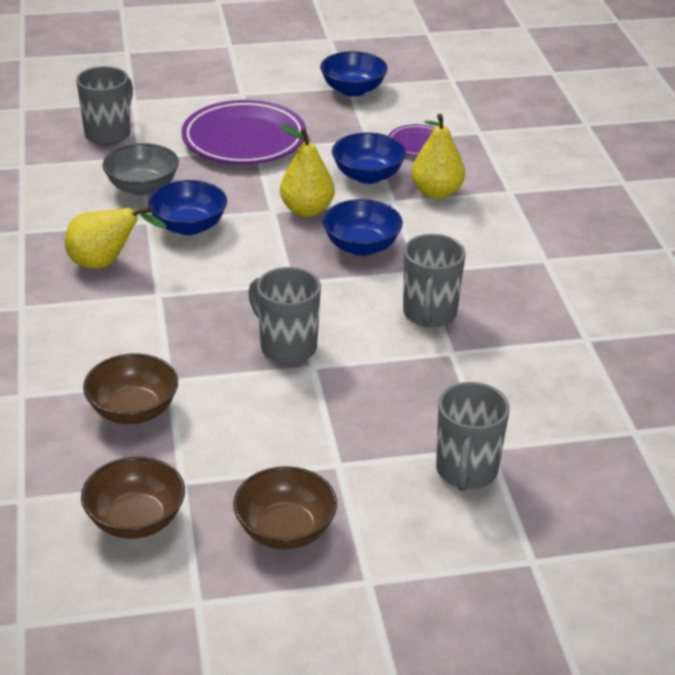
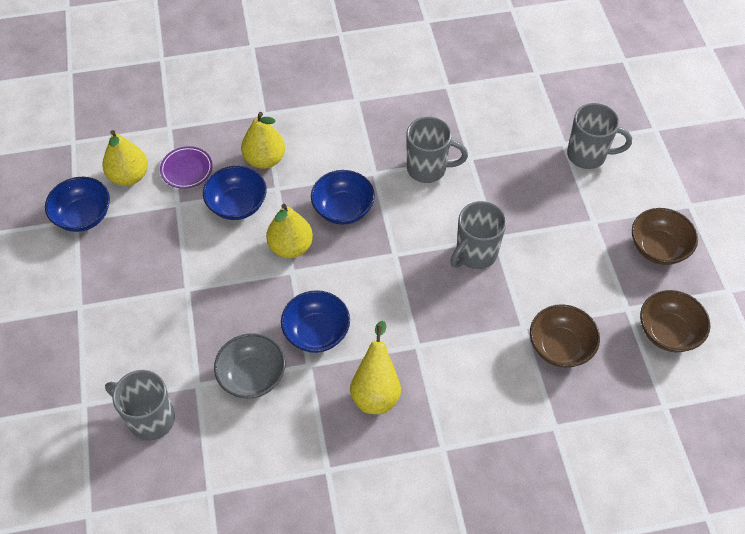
camera: 90 degrees left, 20 degrees up
purple plate [181,100,306,164] -> none
none -> yellow pear [102,130,148,186]

